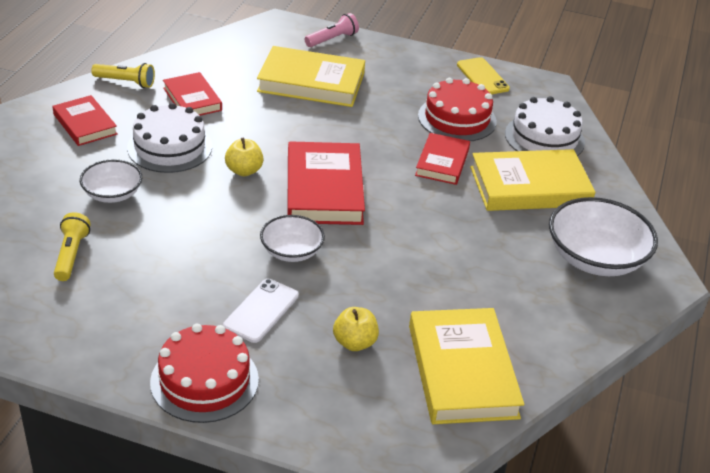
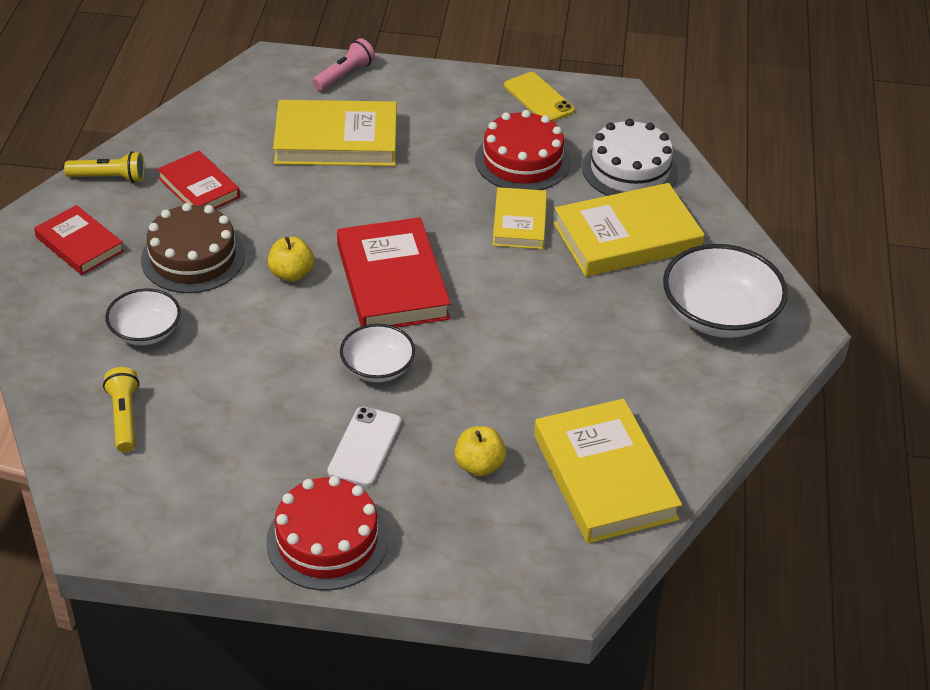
camera: 10 degrees left, 5 degrees up
white cake [127,103,212,173] -> brown cake [141,203,245,293]
red book [415,133,470,185] -> yellow book [493,187,547,249]

